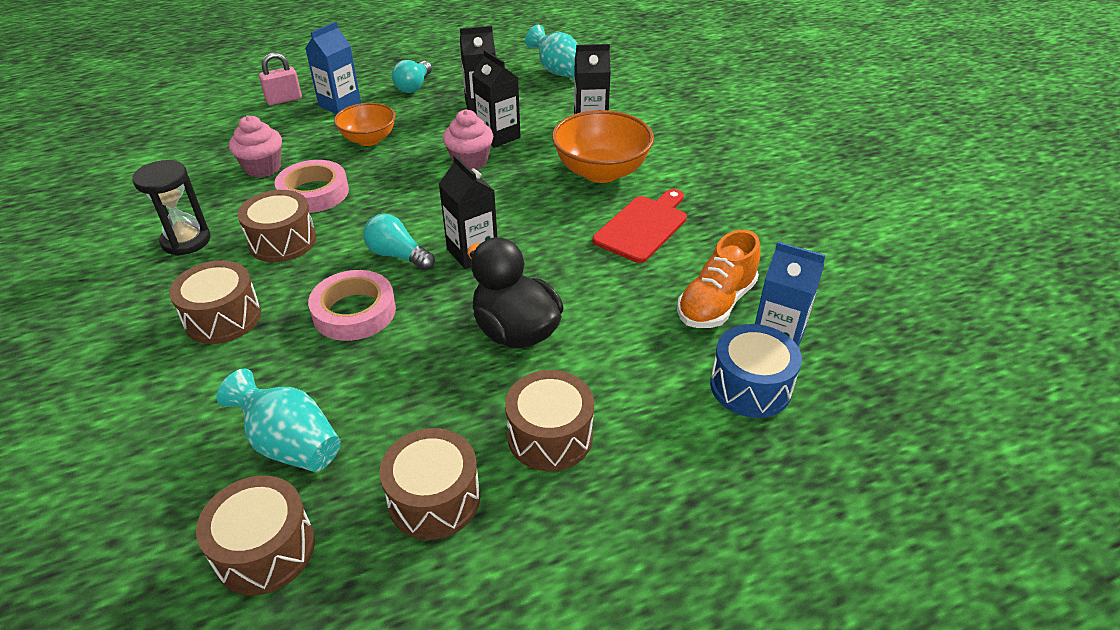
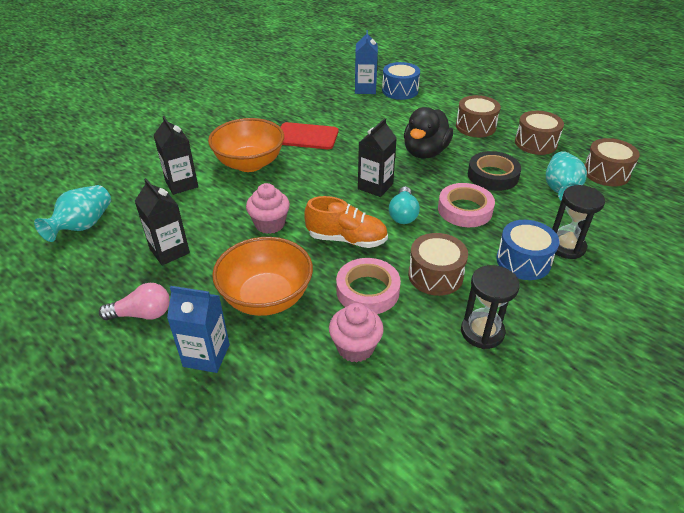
camera: 115 degrees left, 0 degrees up
brown drum [169,260,261,344] -> blue drum [496,220,559,280]
pink padlock [259,53,302,105] -> none
orange bowl [334,103,396,146] -> orange bowl [212,237,313,316], size x1.57
turquoise light bulb [392,60,432,93] -> pink light bulb [99,283,170,320]
black carton [472,50,520,148] -> none
orange shoe [677,230,761,328] -> orange shoe moved to [304,196,388,248]
none -> black tape [468,151,521,191]
none -> black hourglass [552,185,605,259]

